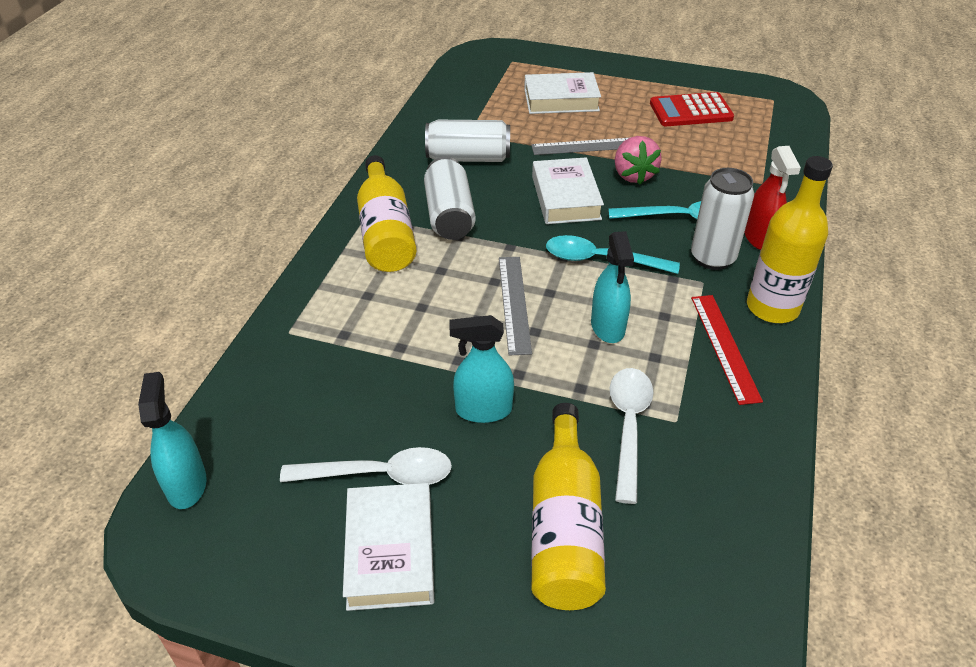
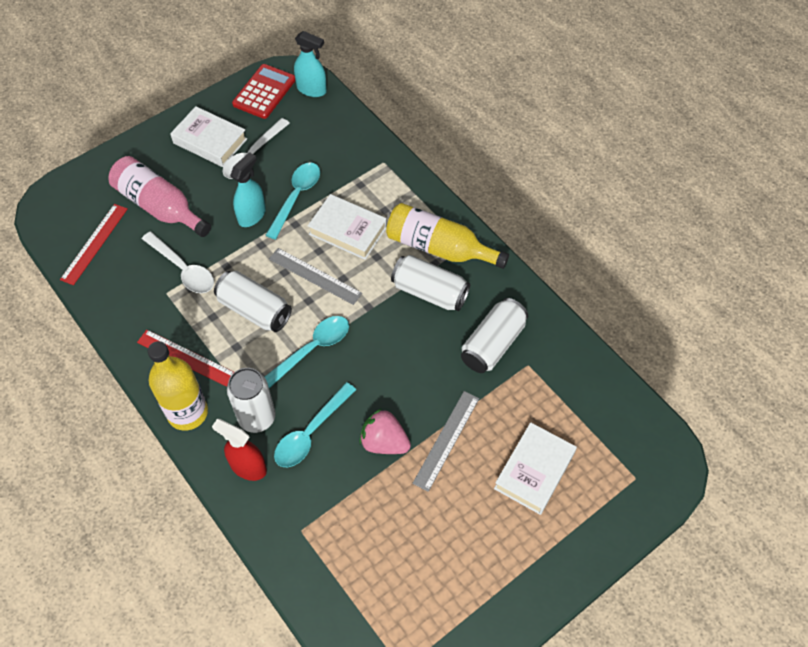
camera: 125 degrees right, 15 degrees up
yellow bottle [531,403,606,610] -> pink bottle [108,156,211,237]
white book [532,157,604,224] -> white book moved to [308,194,387,260]
turquoise spray bottle [591,231,634,343] -> white can [214,271,292,332]
red calculator [650,92,734,126] -> red calculator moved to [232,64,296,119]
none -> red ruler [60,204,128,285]
none -> turquoise spoon [265,162,320,240]

